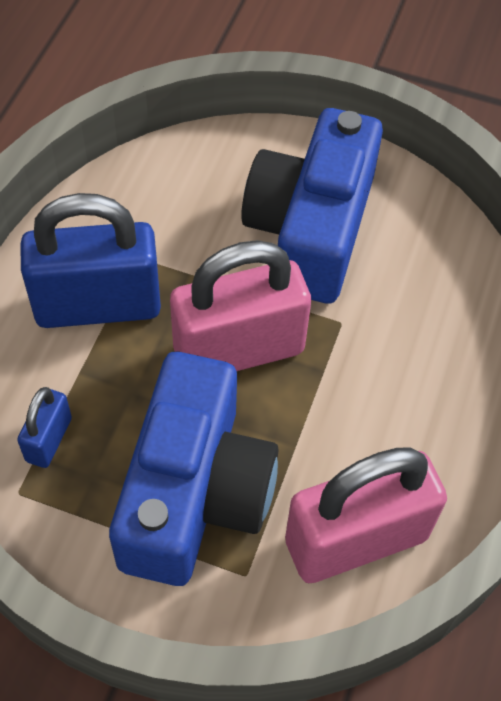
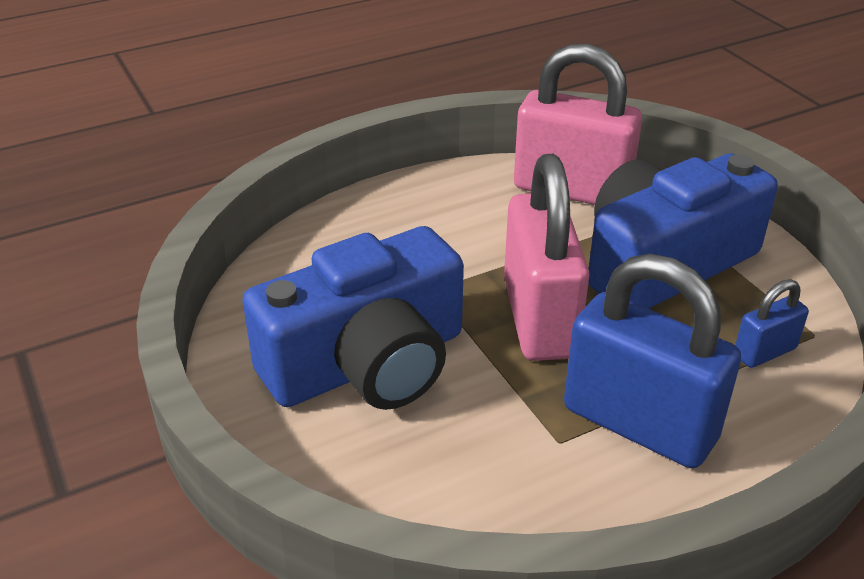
camera: 135 degrees left, 20 degrees down
pink padlock [170,240,311,371] -> pink padlock turned 60 degrees clockwise [504,154,590,361]

